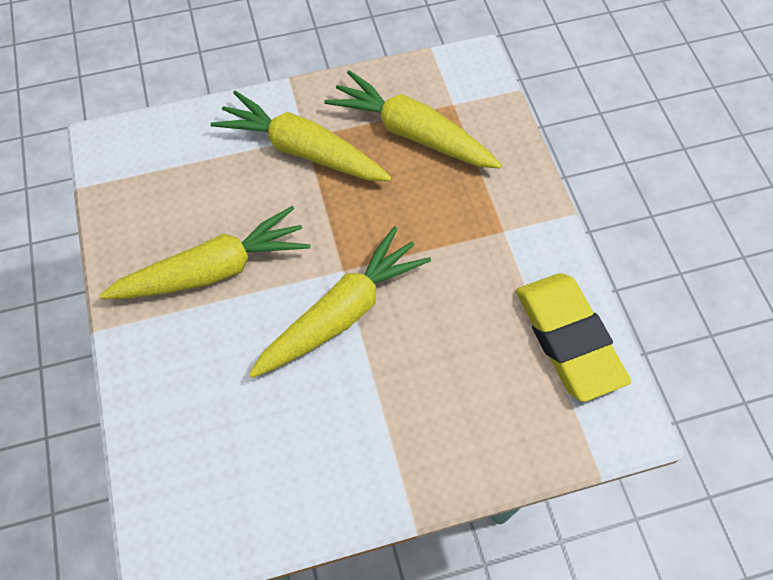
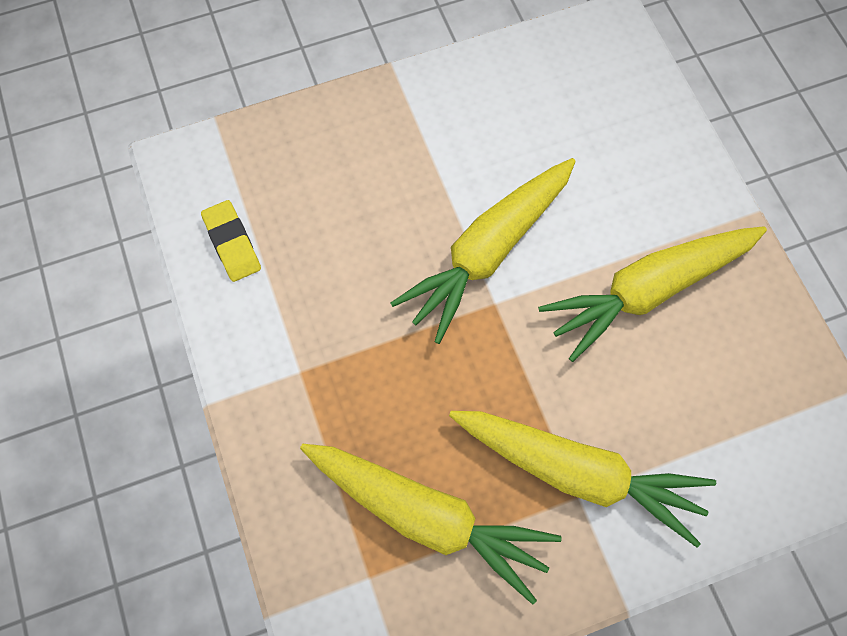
camera: 175 degrees right, 5 degrees up
yellow eraser [516,273,631,402] -> yellow eraser [201,200,261,282], size x0.52

